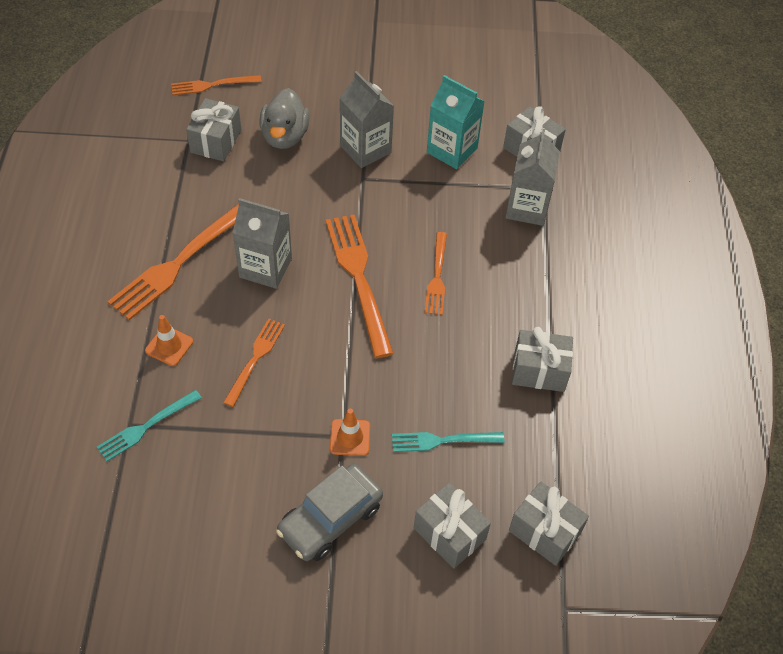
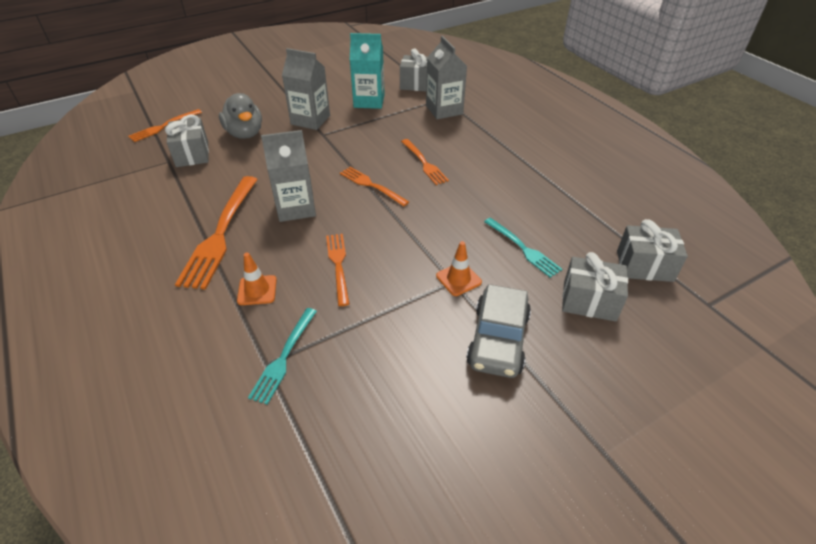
camera: 30 degrees left, 10 degrees down
orange fork [326,215,394,358] -> orange fork [340,167,409,206], size x0.57
turquoise fork [392,432,504,452] -> turquoise fork turned 90 degrees counterclockwise [484,218,562,278]
grey gift [512,327,573,392] -> none

